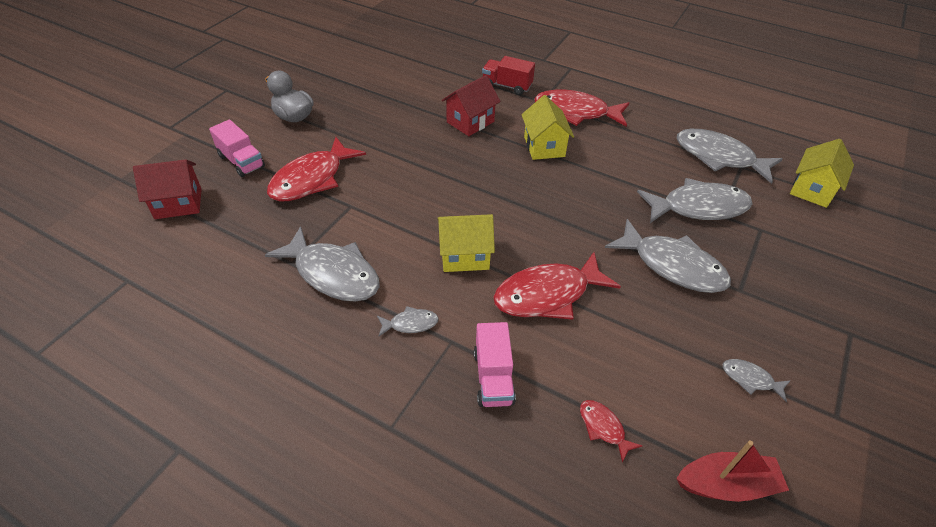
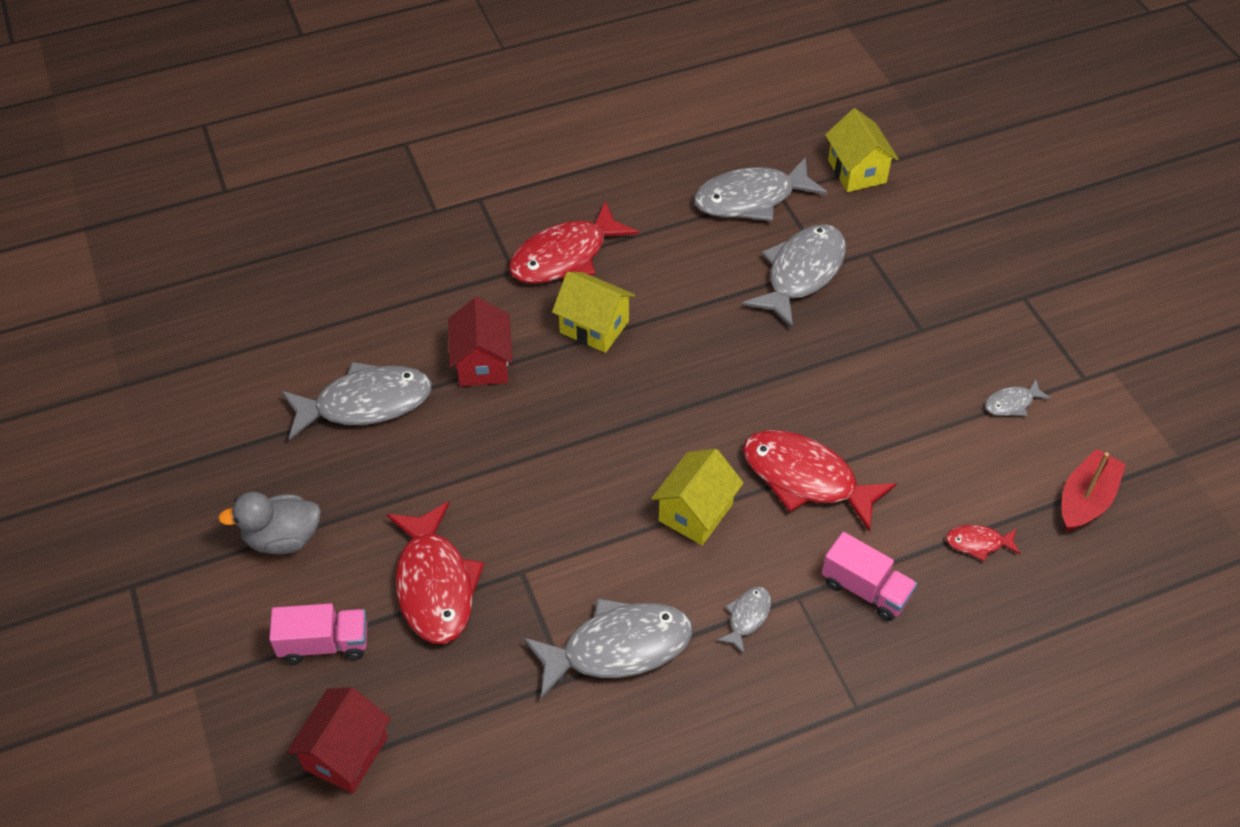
camera: 50 degrees left, 5 degrees up
red truck [482,56,535,95] -> none
red fish [493,252,621,320] -> red fish turned 105 degrees clockwise [743,430,896,532]
grey fish [605,219,731,293] -> grey fish moved to [281,362,432,441]

